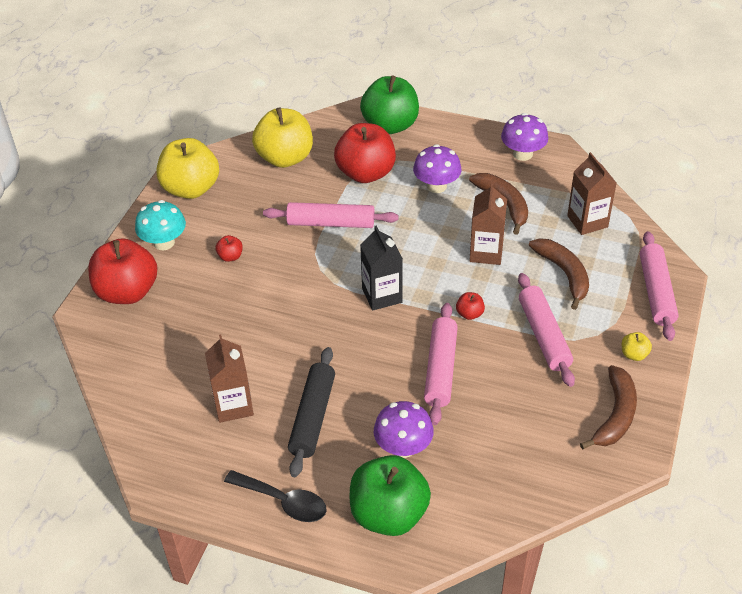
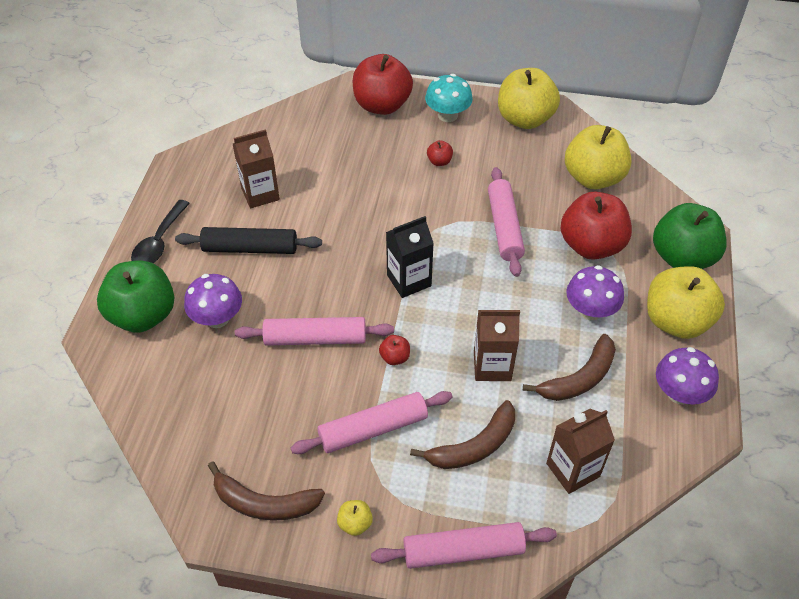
camera: 80 degrees right, 5 degrees up
none -> yellow apple [647,266,725,339]

